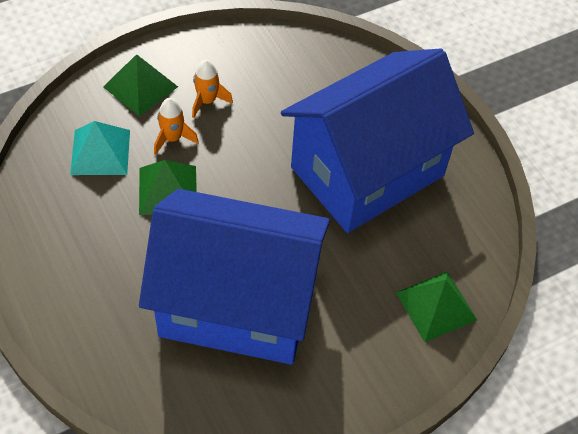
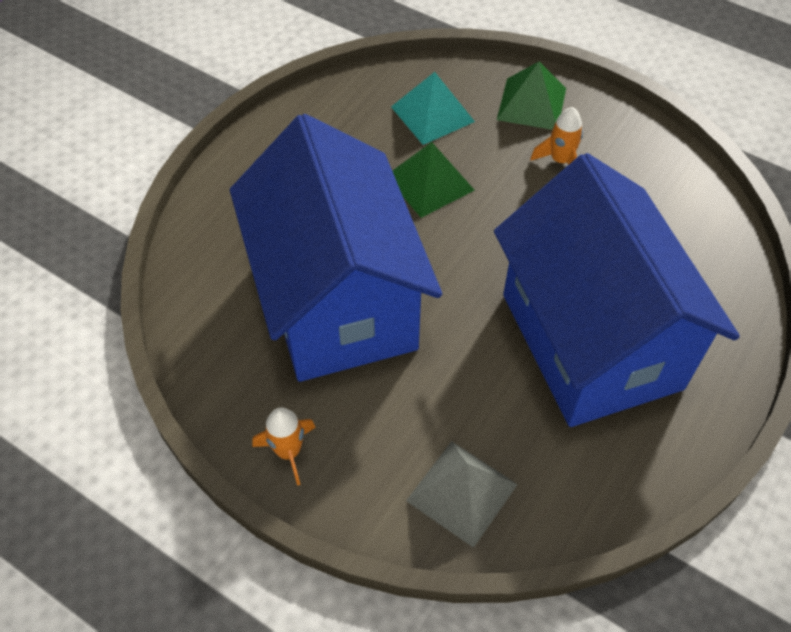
camera: 65 degrees right, 0 degrees up
orange rocket [154,98,199,155] -> orange rocket moved to [253,407,316,486]
blue house [281,48,474,233] -> blue house turned 45 degrees clockwise [494,153,740,427]
green pyramid [396,272,477,342] -> grey pyramid [406,441,518,548]

